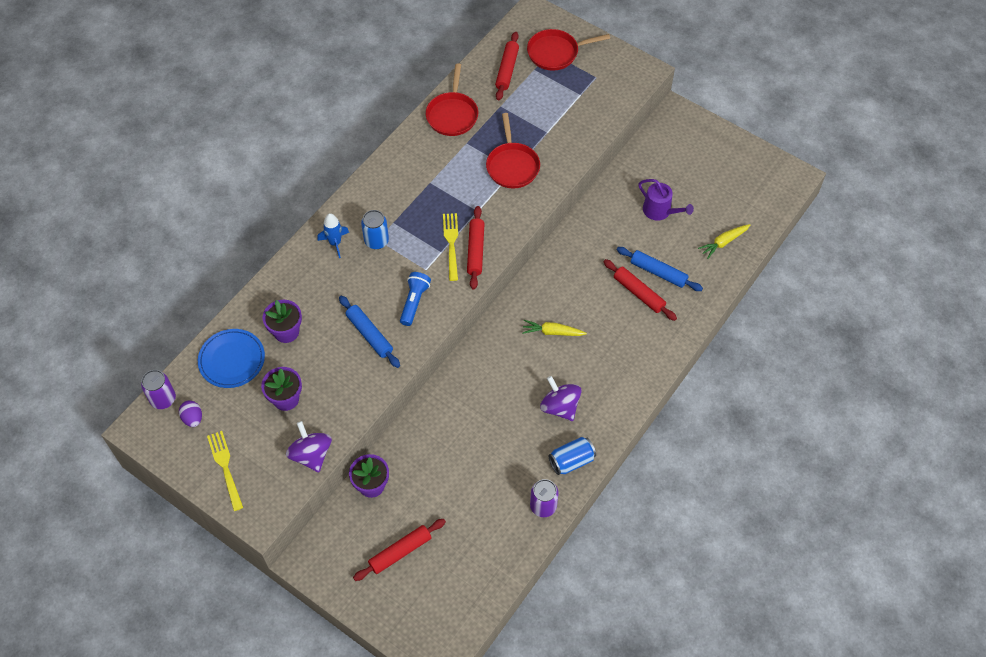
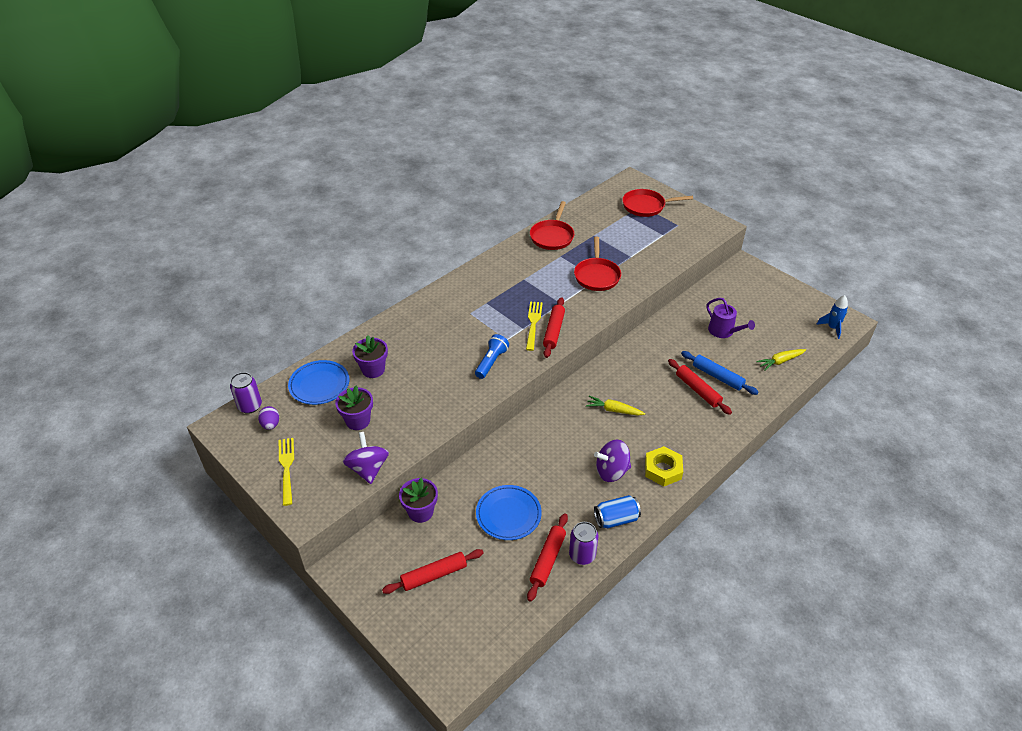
camera: 10 degrees right, 15 degrees down
blue rocket [318,213,349,258] -> blue rocket moved to [816,295,848,339]
blue rolling pin [339,295,400,368] -> none
blue can [361,210,389,249] -> none
red rolling pin [495,32,519,101] -> red rolling pin moved to [527,513,568,602]
purple spinning top [540,376,581,421] -> purple spinning top turned 75 degrees counterclockwise [594,440,631,482]
none -> blue plate [476,485,542,540]
none -> yellow nut [645,446,683,486]

